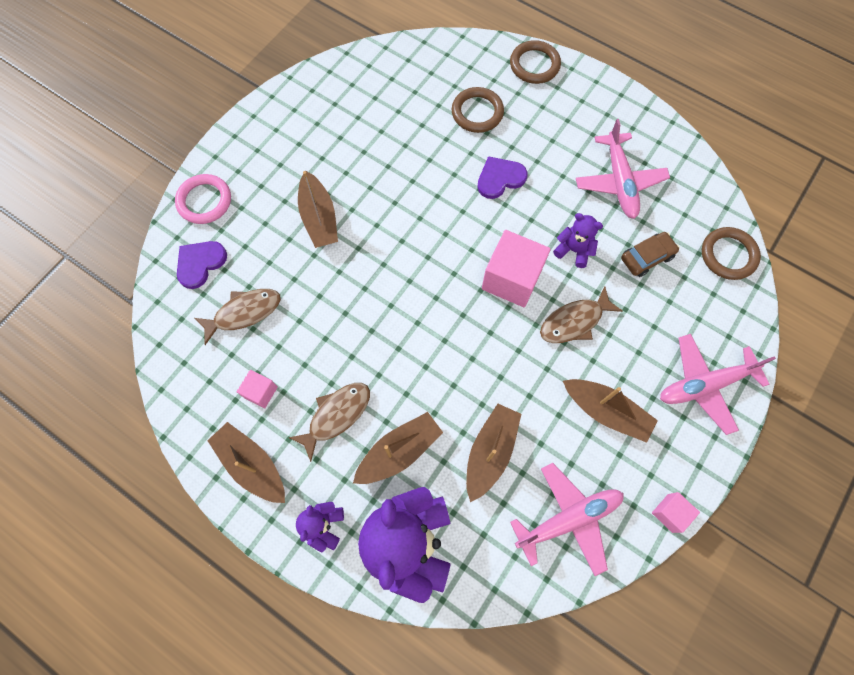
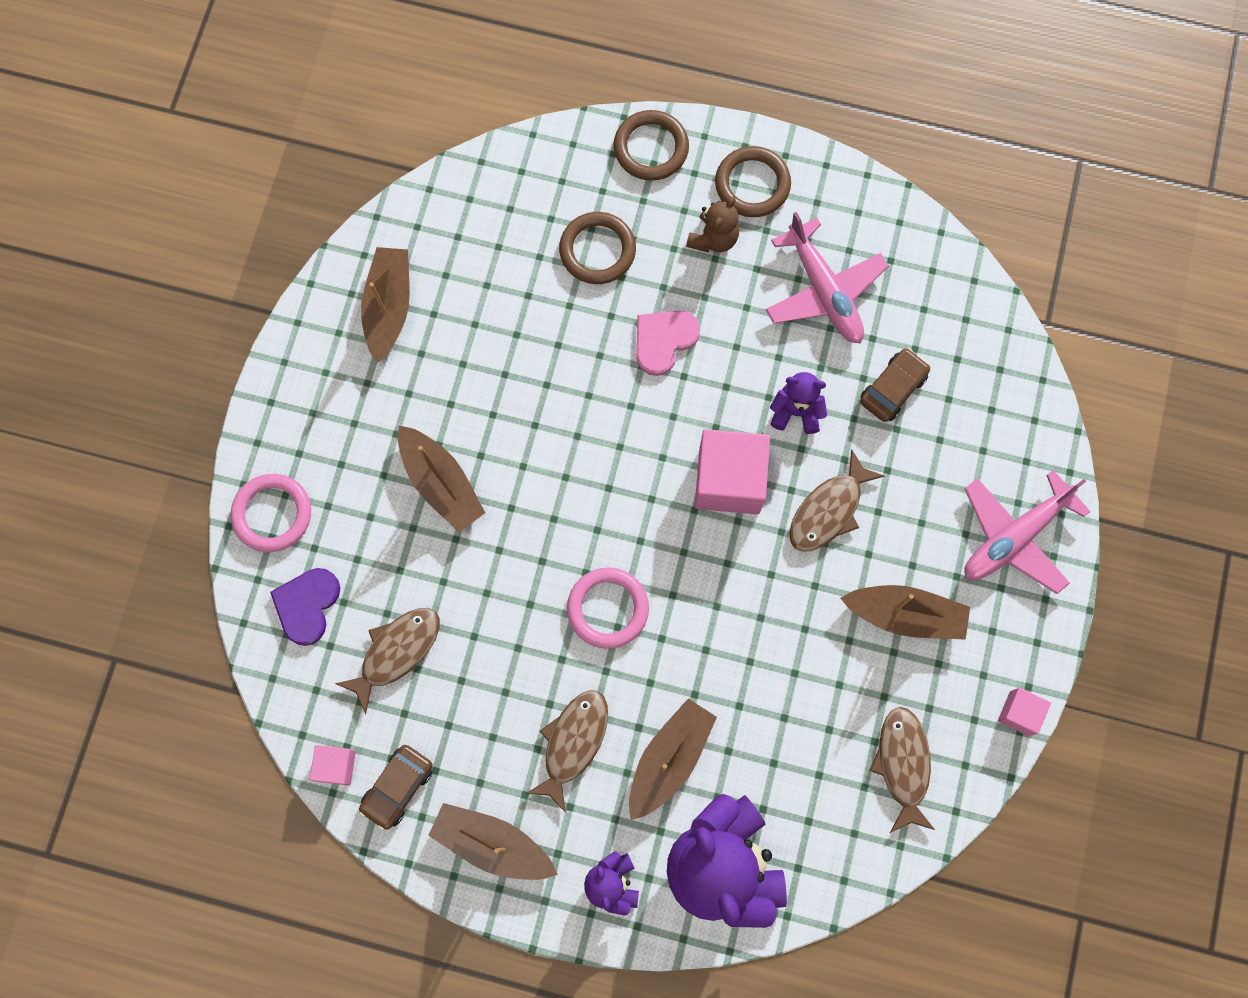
camera: 20 degrees left, 5 degrees up
pink cube [237,370,278,408] -> pink cube moved to [310,745,356,786]
brown boat [466,404,521,502] -> brown boat moved to [361,247,410,363]
purple heart [477,156,528,199] -> pink heart [636,310,700,376]
pink plane [510,463,624,576] -> brown fish [869,707,935,833]
brown ring [702,227,761,280] -> brown ring moved to [715,146,791,217]
none -> brown car [359,745,433,830]
none -> pink ring [567,568,649,649]
none -> brown teddy bear [686,196,739,253]

